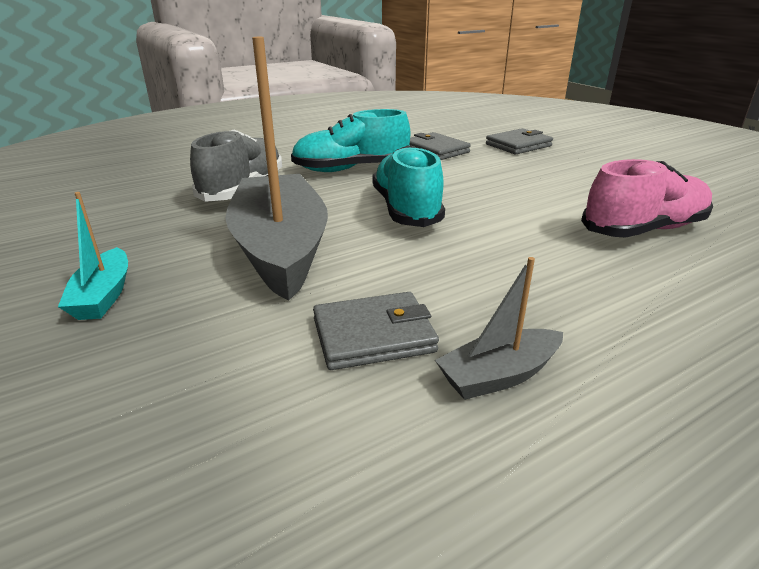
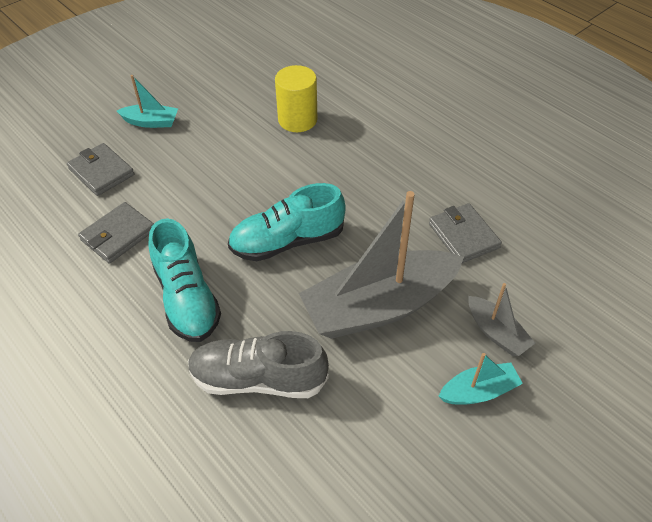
camera: 100 degrees left, 20 degrees up
grey boat [435,257,563,400] -> grey boat moved to [468,283,535,356]
pink shoe [581,159,713,238] -> yellow cylinder [275,65,317,132]
none -> turquoise boat [117,75,178,128]

